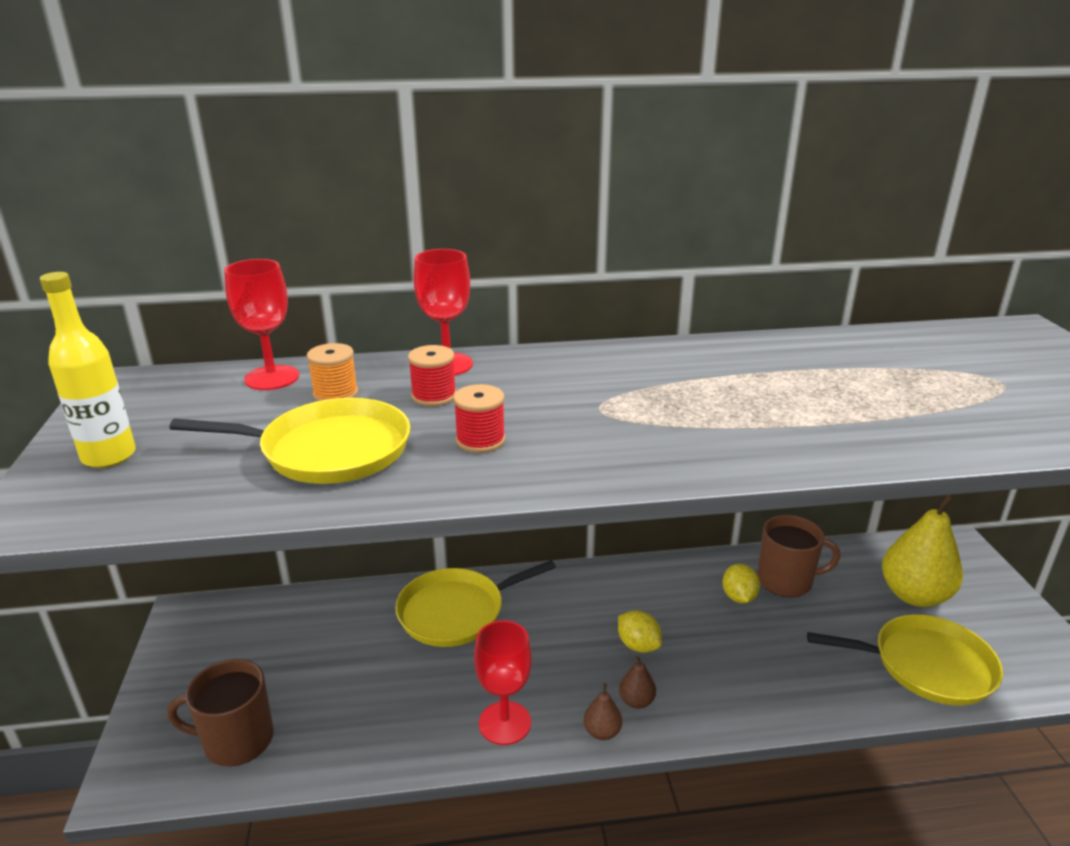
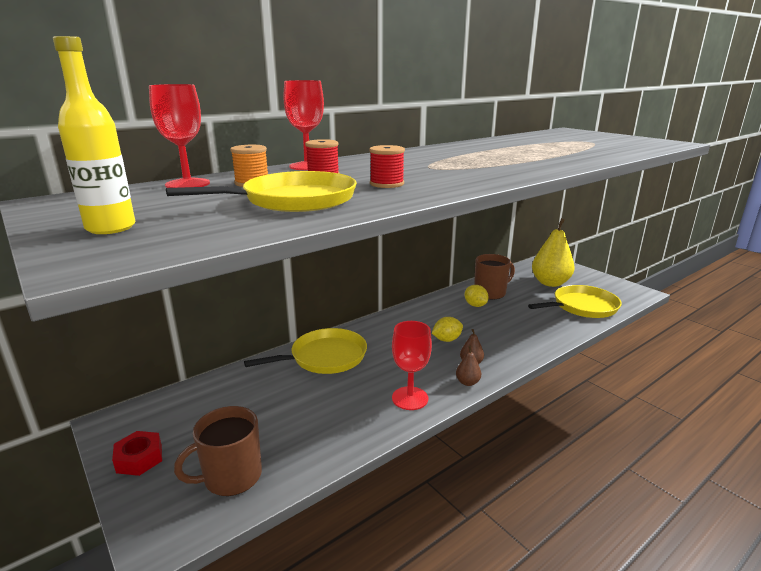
camera: 30 degrees left, 5 degrees down
yellow pan [395,560,556,647] -> yellow pan turned 150 degrees counterclockwise [244,328,367,374]
yellow lemon [618,610,662,653] -> yellow lemon turned 45 degrees counterclockwise [432,317,463,342]
none -> red nut [112,431,162,476]

